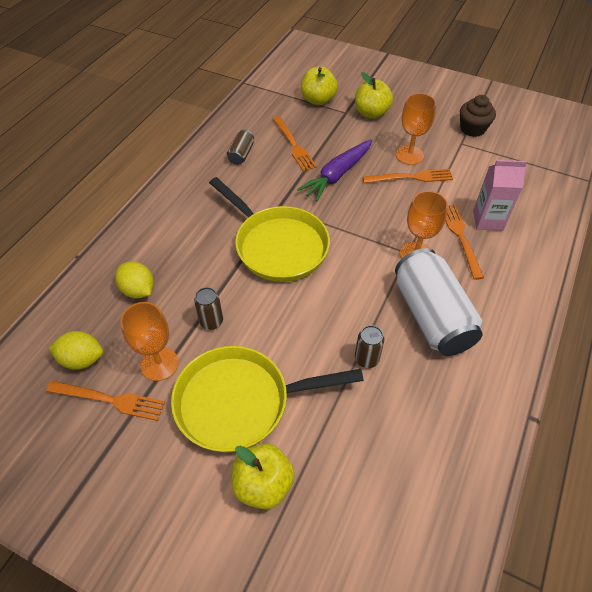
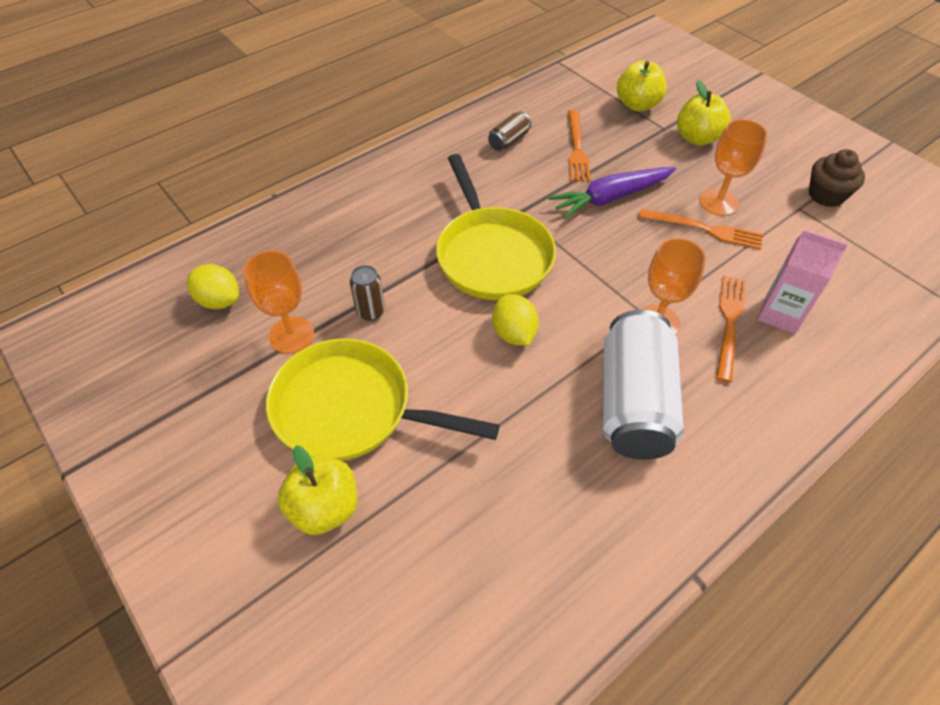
camera: 25 degrees right, 0 degrees up
orange fork [46,381,165,421] -> none
yellow lemon [115,262,154,299] -> yellow lemon moved to [492,294,539,346]
brown can [355,325,384,368] -> none

